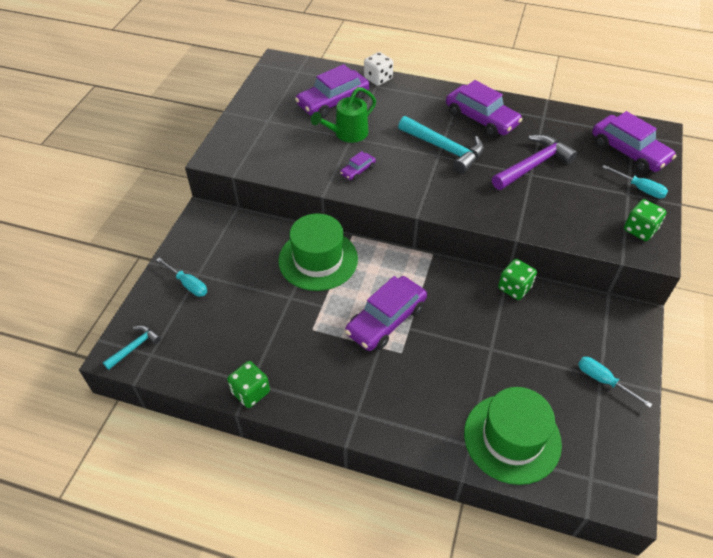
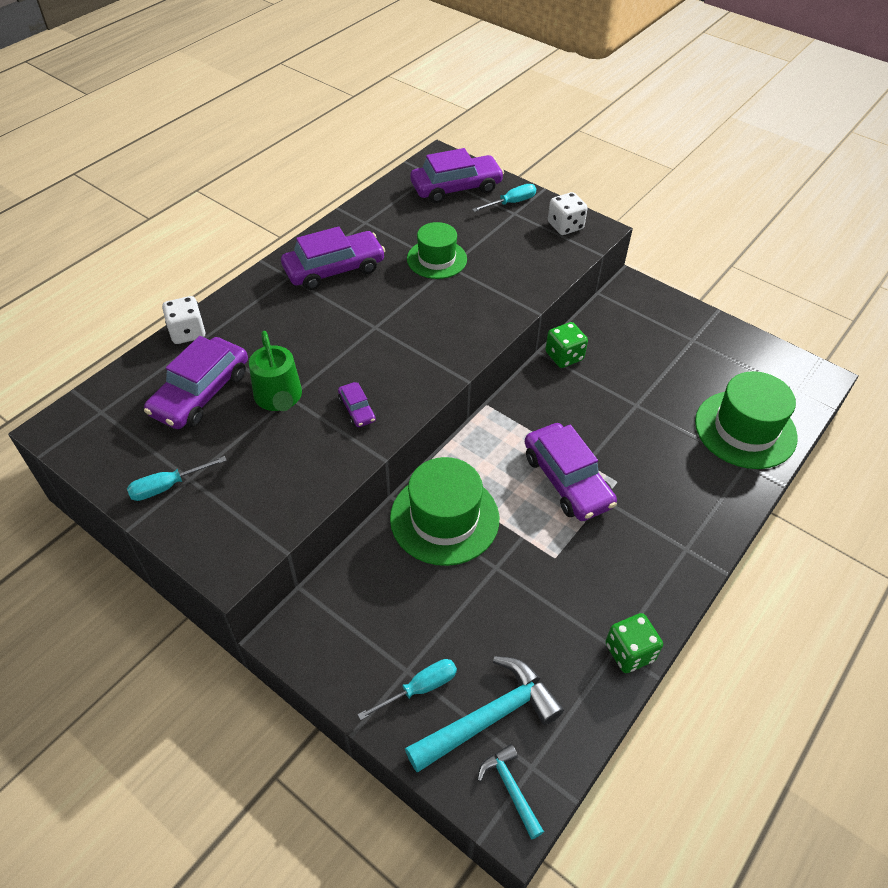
camera: 70 degrees left, 0 degrees up
purple car [295,64,369,118] -> purple car turned 45 degrees clockwise [144,336,248,429]
turquoise hammer [398,116,484,174] -> turquoise hammer moved to [405,656,564,772]
purple hammer [492,135,577,190] -> green hat [407,222,467,279]
turquoise screwdriver [578,357,653,408] -> turquoise screwdriver moved to [127,456,227,501]
green dice [624,199,667,241] -> white dice [548,192,588,235]

